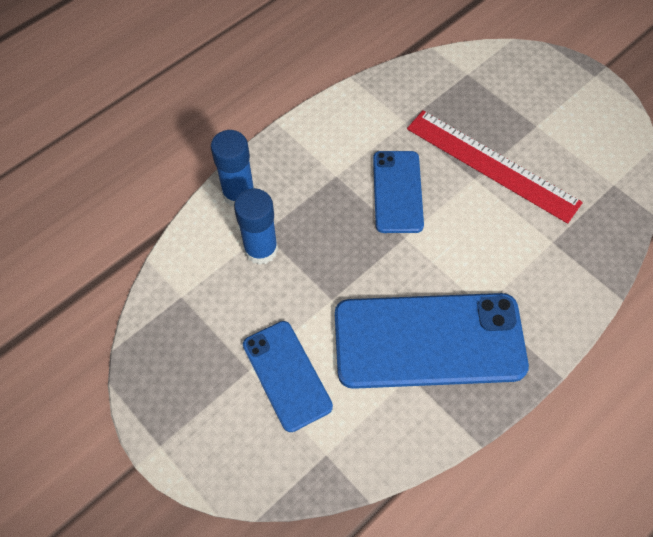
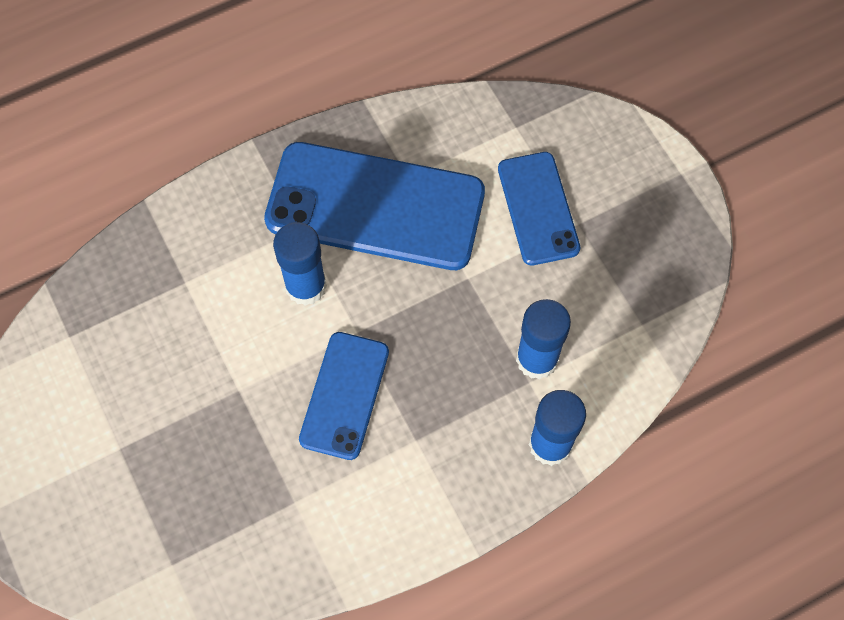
camera: 165 degrees left, 5 degrees up
red ruler [407,110,583,224] -> none
none -> blue glue stick [273,222,327,306]

